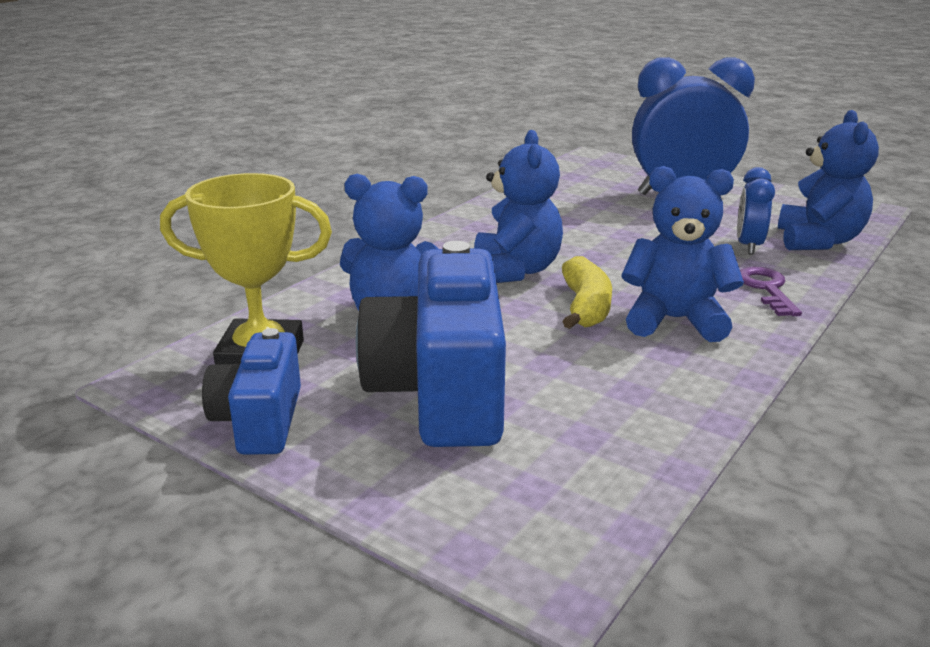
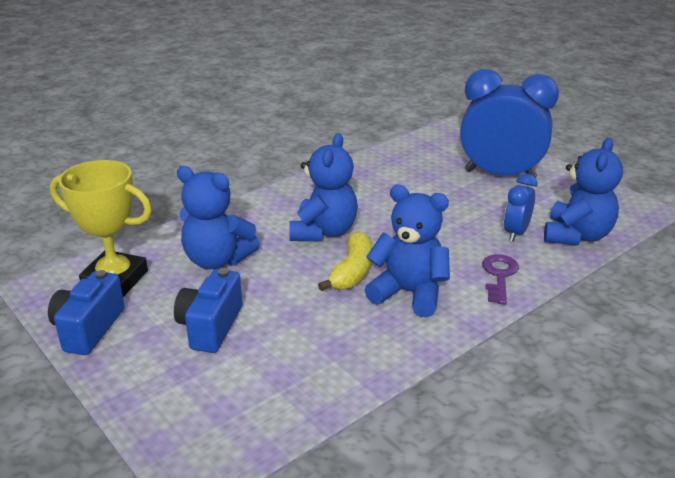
camera: 15 degrees right, 5 degrees up
blue camera [356,241,506,447] -> blue camera [174,268,242,353], size x0.57

